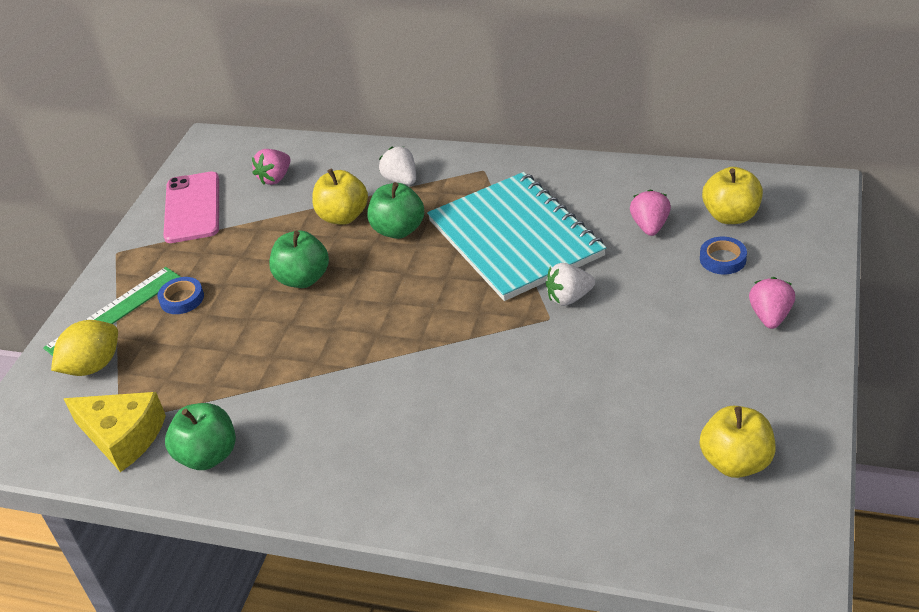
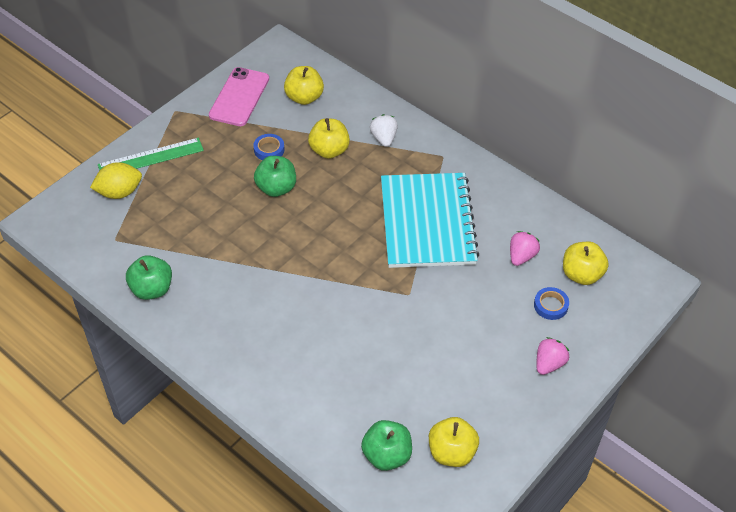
camera: 20 degrees right, 10 degrees up
yellow cheese [64,392,166,472] -> none
blue tape [157,277,204,314] -> blue tape moved to [253,134,285,160]
pink strawberry [252,149,291,185] -> yellow apple [284,66,324,105]
green apple [367,182,424,239] -> green apple moved to [361,420,412,471]
white strawberry [546,263,595,306] -> none

